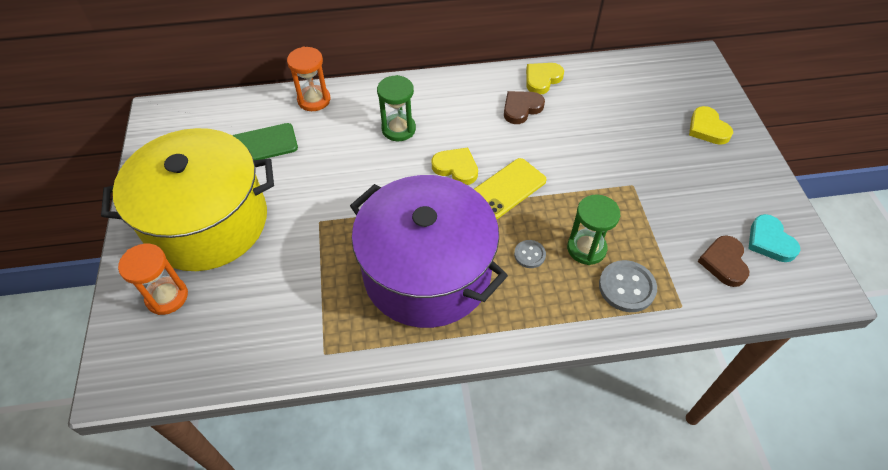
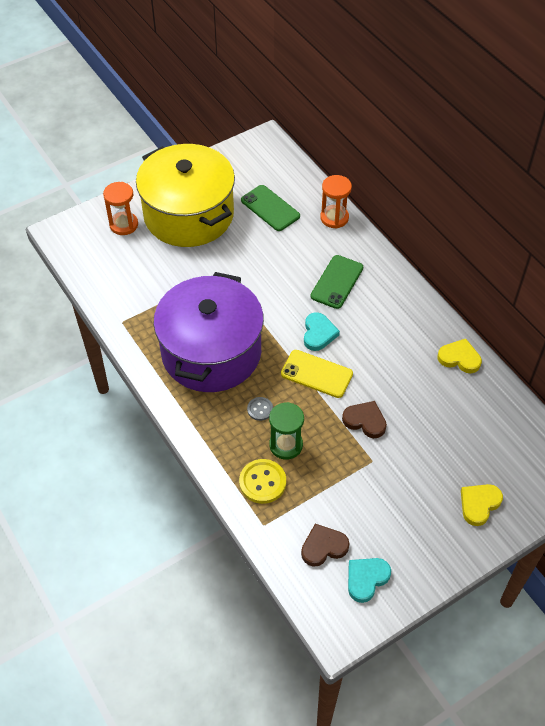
camera: 65 degrees right, 0 degrees up
green hourglass [377,75,416,141] -> green phone [310,255,363,309]
yellow heart [431,147,478,185] -> turquoise heart [304,312,340,351]
brown heart [504,91,545,124] -> brown heart moved to [342,401,387,438]
grey button [599,260,657,312] -> yellow button [239,459,286,504]

